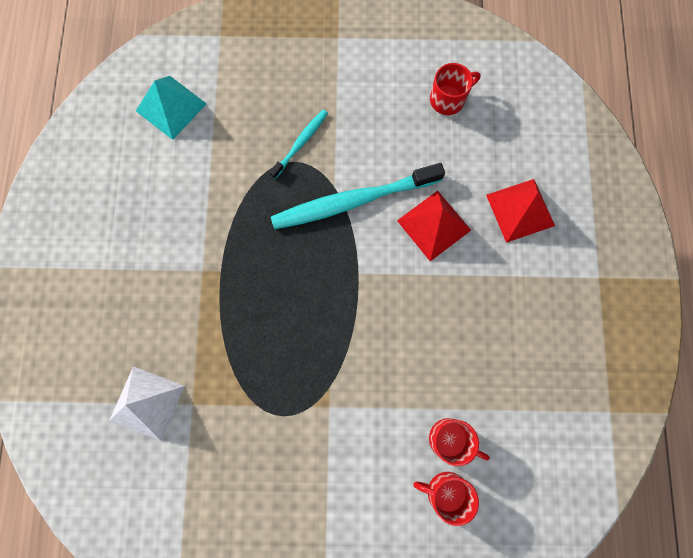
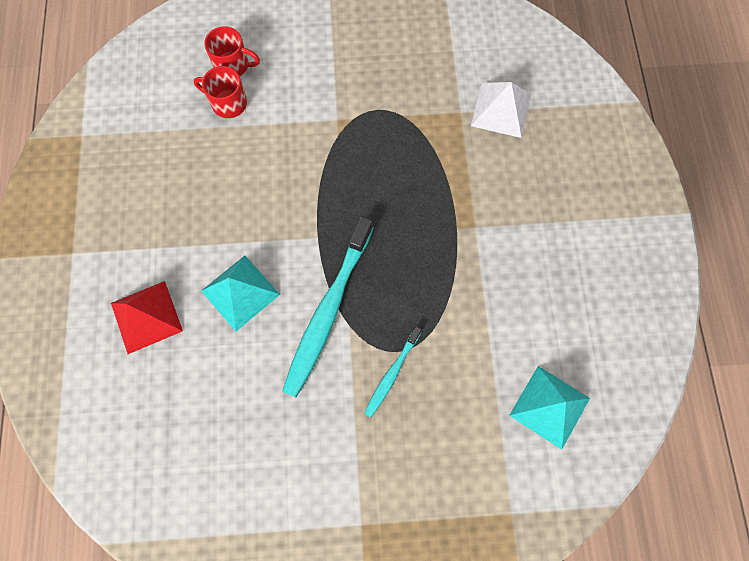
camera: 175 degrees right, 5 degrees down
turquoise toothbrush [271,163,445,229] -> turquoise toothbrush turned 135 degrees clockwise [282,216,373,397]
red pyramid [397,191,471,261] -> turquoise pyramid [201,255,280,331]
red mug [430,63,481,115] -> none

